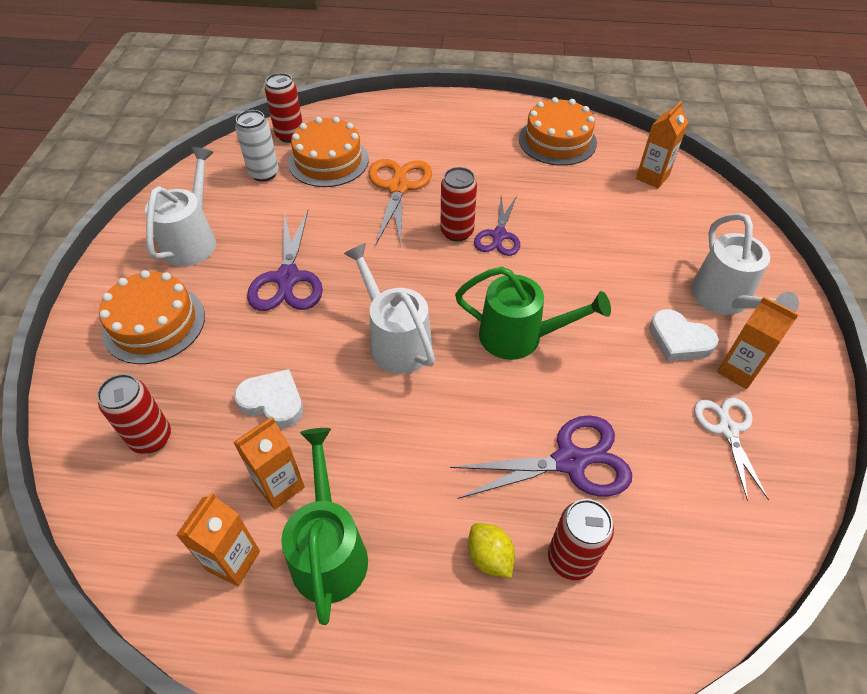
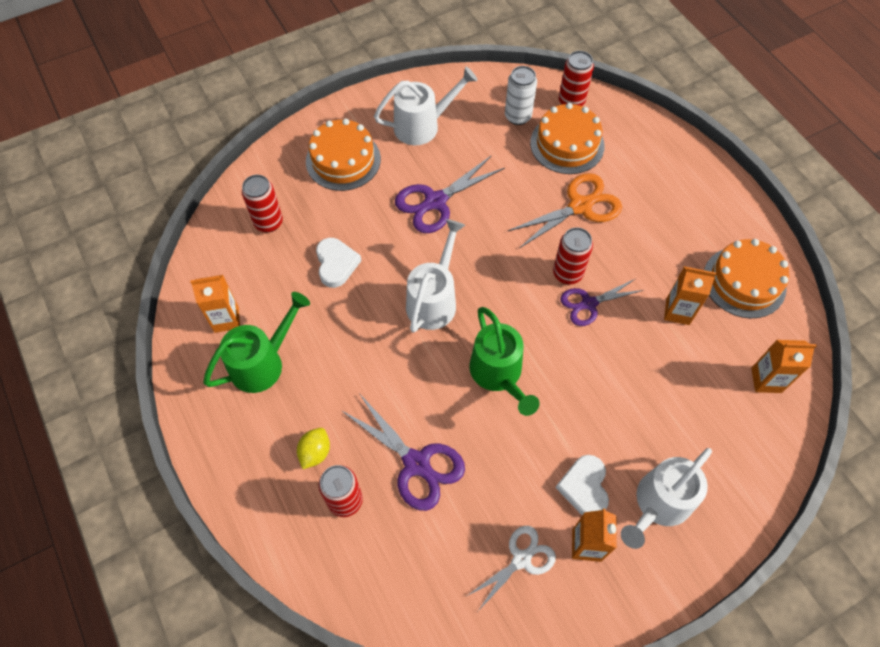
camera: 55 degrees right, 10 degrees up
orange carton [233,417,305,510] -> orange carton moved to [664,266,717,325]

